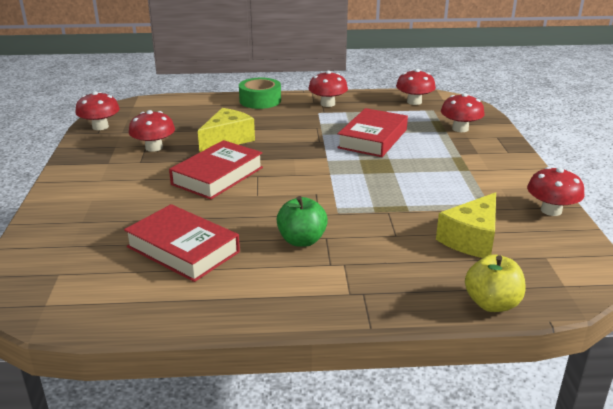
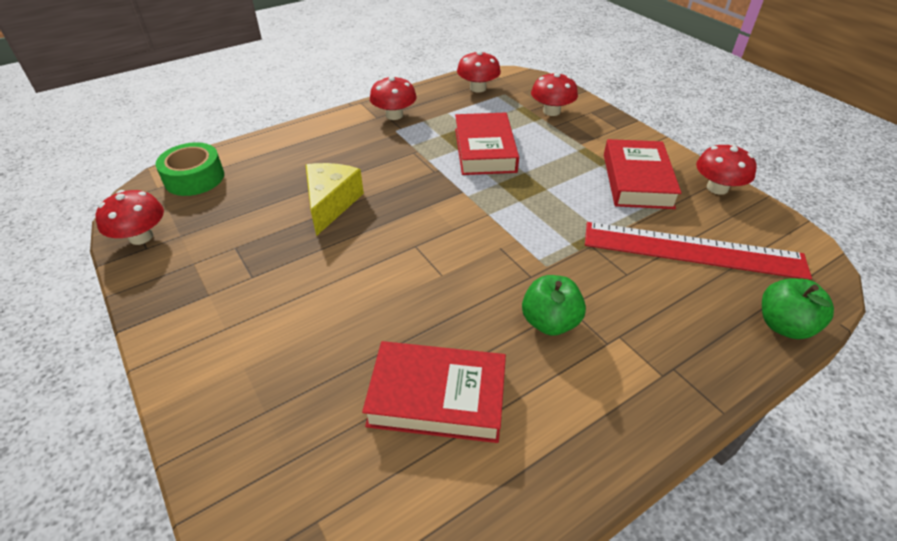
camera: 30 degrees left, 15 degrees up
red mushroom [129,110,175,152] -> none
red book [169,140,263,200] -> red book moved to [604,139,681,209]
green tape [239,78,281,109] -> green tape moved to [156,142,224,196]
yellow cheese [436,192,496,258] -> red ruler [585,222,812,280]
yellow apple [465,254,526,312] -> green apple [762,278,834,339]

